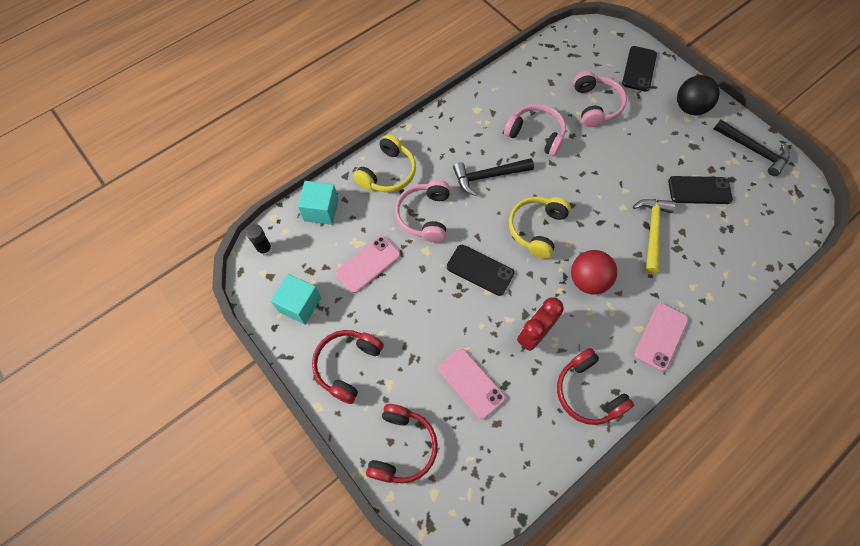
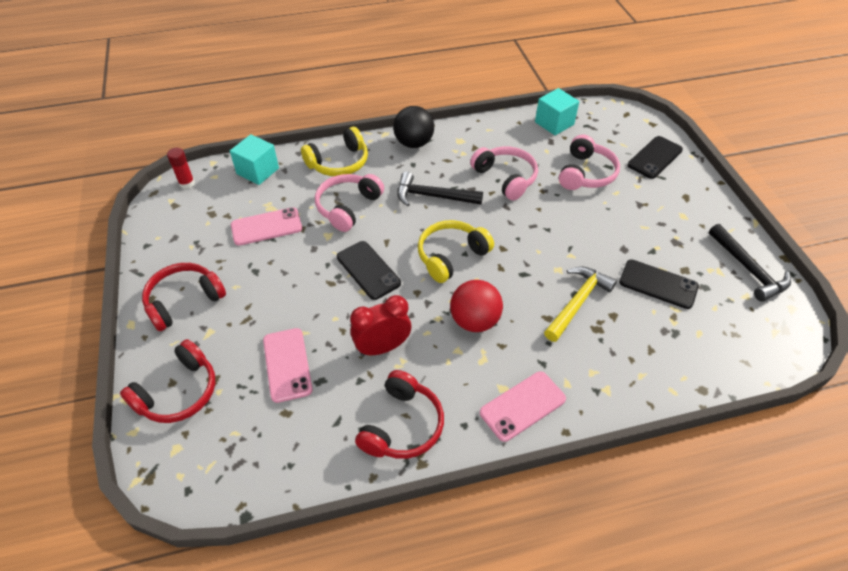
camera: 25 degrees right, 15 degrees down
black glue stick [246,224,272,256] -> red glue stick [167,148,195,189]
turquoise cube [271,274,321,325] -> turquoise cube moved to [535,88,579,135]
red headphones [557,348,634,425] -> red headphones turned 150 degrees counterclockwise [355,370,444,459]
black ball [677,75,720,115] -> black ball moved to [393,106,434,148]

